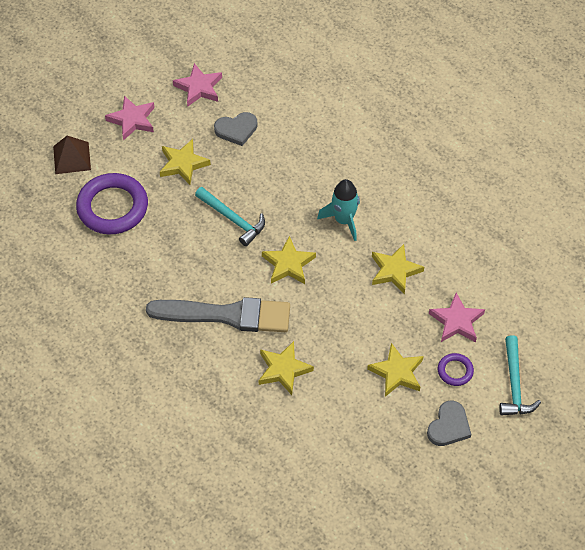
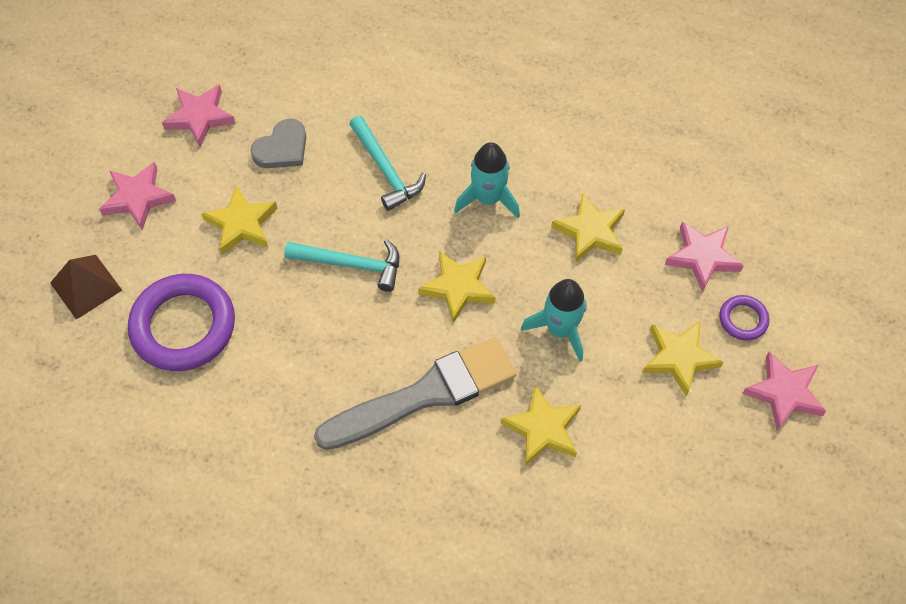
camera: 30 degrees left, 5 degrees up
grey heart [427,401,472,446] -> pink star [742,351,827,431]
turquoise hammer [499,335,541,416] -> turquoise hammer moved to [349,116,426,211]
none -> turquoise rocket [521,279,587,362]

